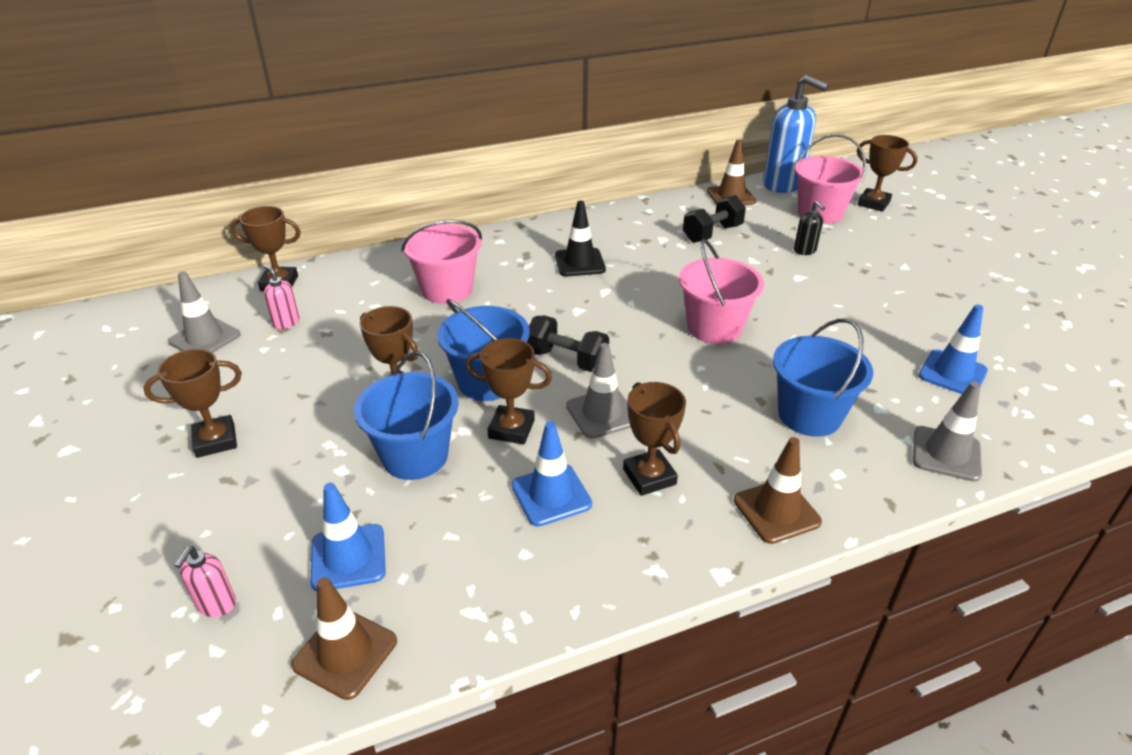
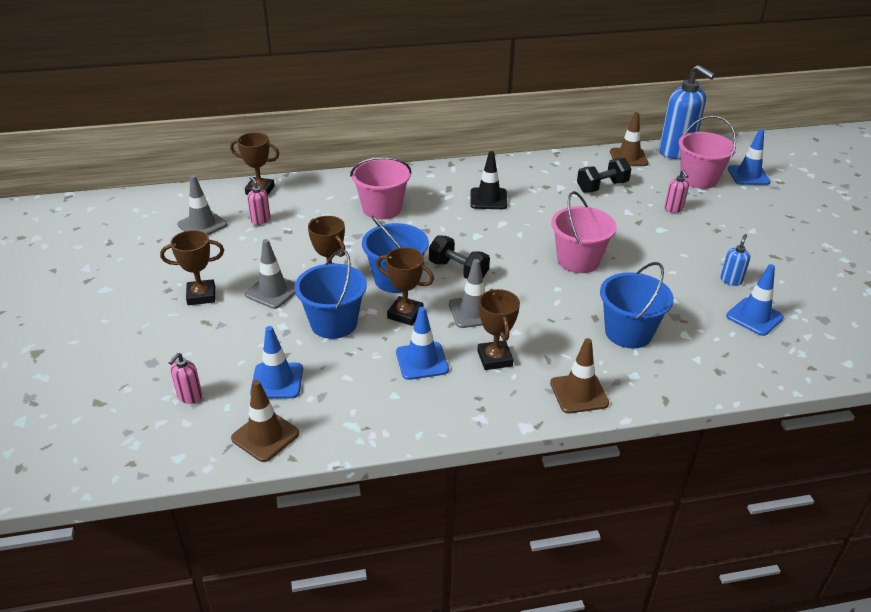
camera: 10 degrees right, 0 degrees up
black soap dispenser [794,201,825,255] -> pink soap dispenser [664,170,689,213]
brown trophy [857,135,918,212] -> blue traffic cone [728,129,771,185]
grey traffic cone [913,381,982,482] -> grey traffic cone moved to [245,239,296,309]
none -> blue soap dispenser [720,234,750,286]

